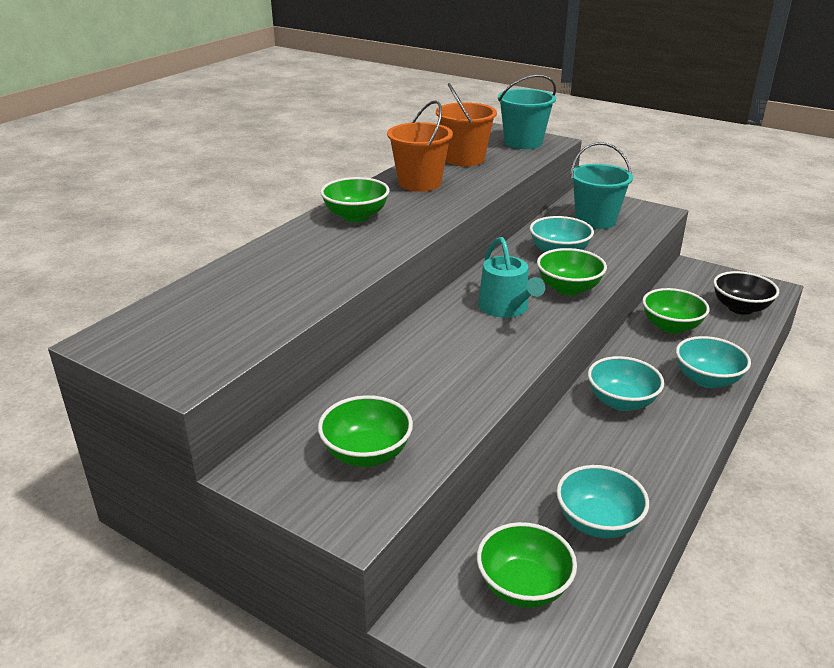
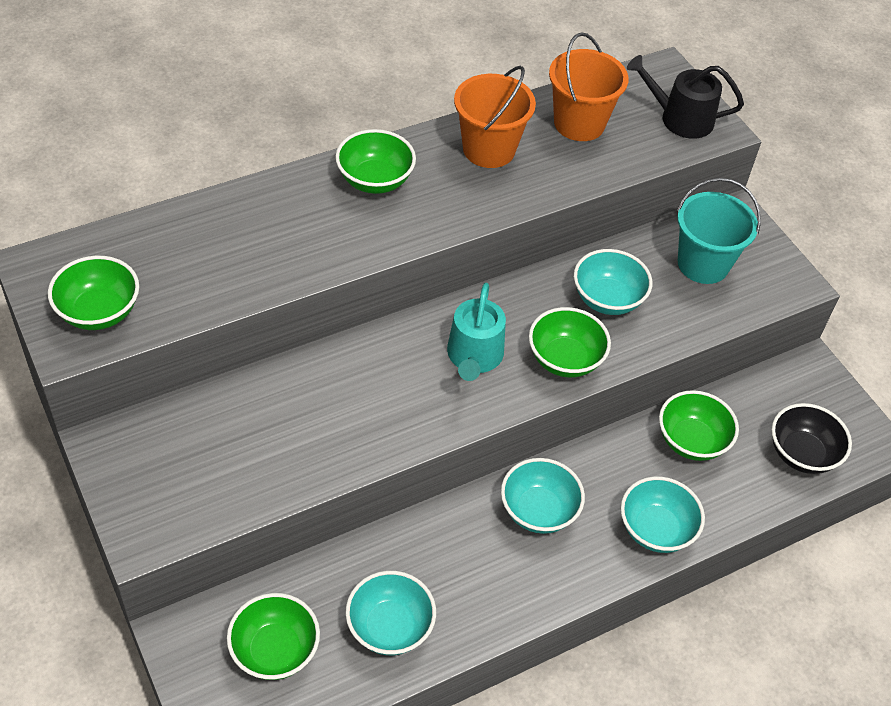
camera: 25 degrees right, 20 degrees up
green bowl [318,395,413,467] -> green bowl moved to [48,256,139,330]
turquoise bucket [498,74,556,149] -> black watering can [627,55,744,139]

